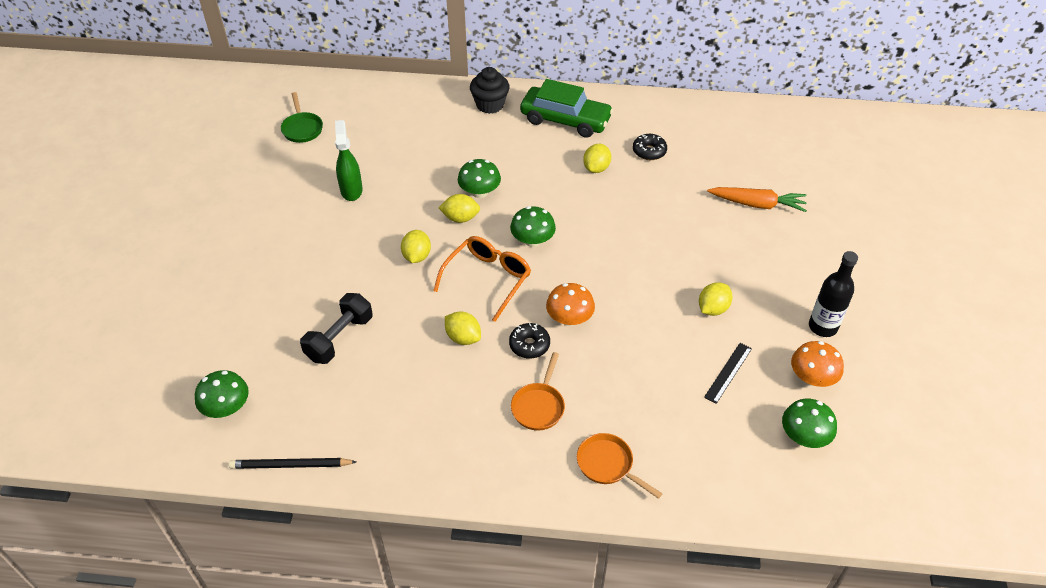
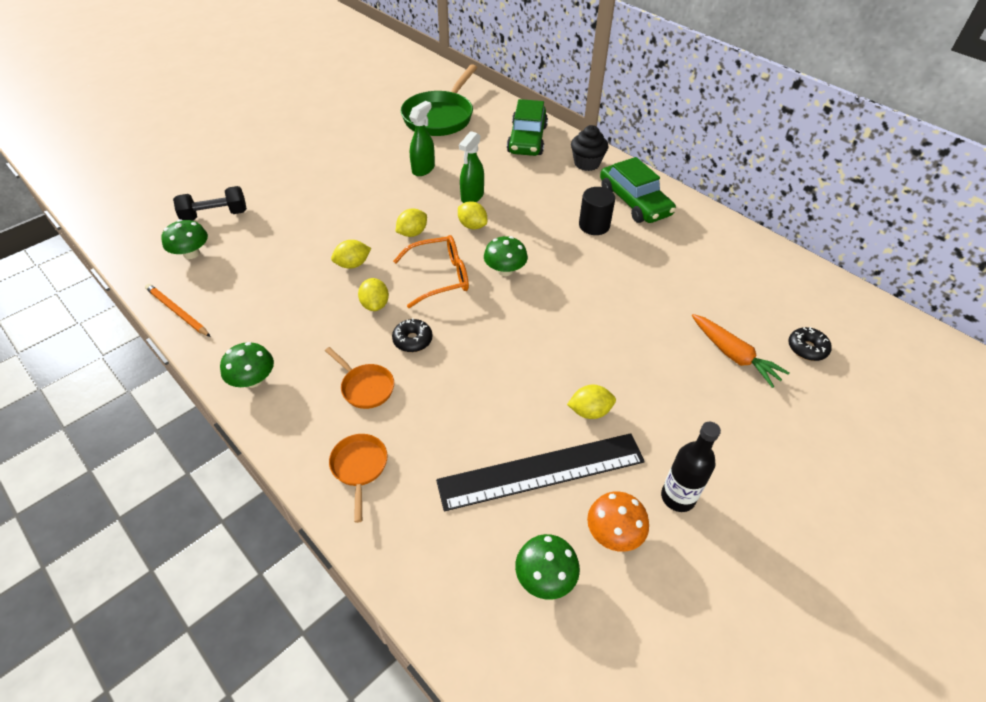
camera: 40 degrees right, 0 degrees up
black pencil [229,458,356,469] -> orange pencil [145,284,211,337]
green pan [281,92,323,143] -> green pan [401,64,477,136], size x2.04
black dumbbell [300,293,373,364] -> black dumbbell moved to [173,186,247,221]
green mushroom [458,159,501,198] -> green mushroom moved to [220,342,274,388]
orange pan [511,352,565,431] -> orange pan turned 105 degrees counterclockwise [325,347,394,409]
orange mushroom [546,283,595,326] -> none
yellow lemon [583,144,611,173] -> yellow lemon moved to [331,240,371,269]
black donut [633,134,667,160] -> black donut moved to [788,327,832,361]
black ruler [704,343,752,404] -> black ruler [436,433,645,511], size x2.32
none -> green spray bottle [459,131,484,203]
none -> green car [507,99,548,156]
none -> black cylinder [579,187,615,235]

